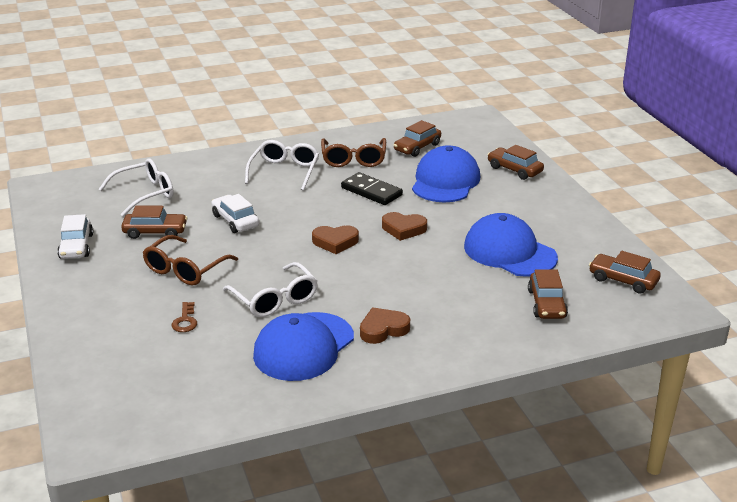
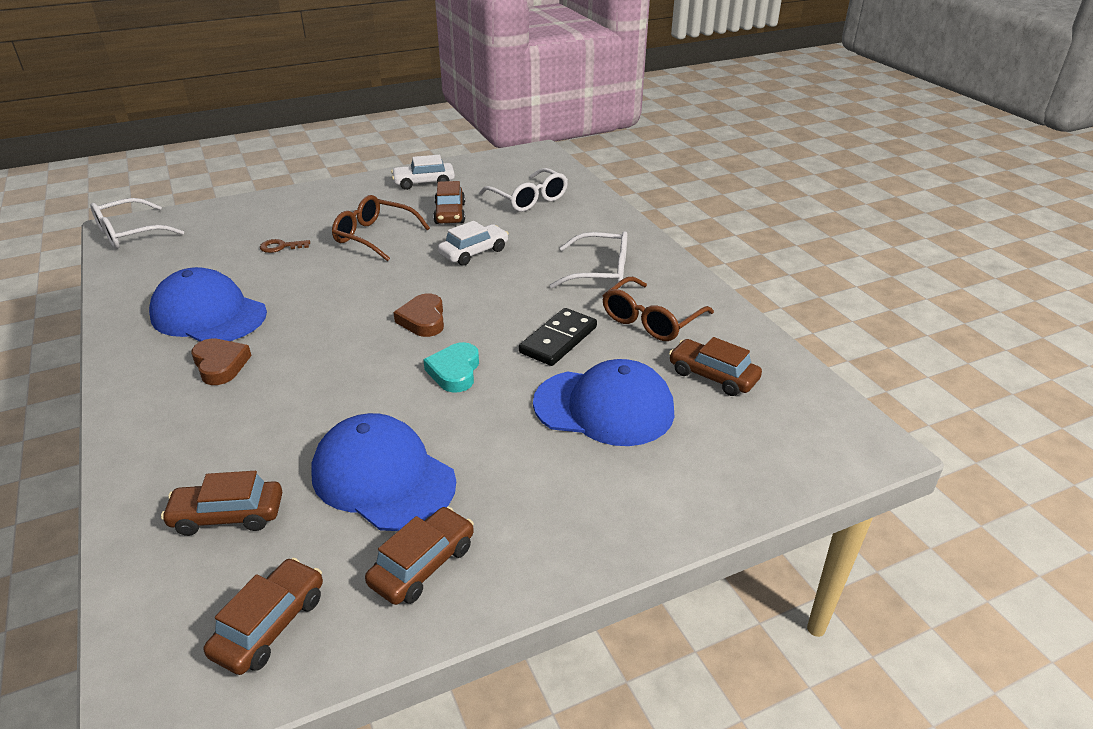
camera: 85 degrees right, 5 degrees up
white glasses [223,262,318,317] -> white glasses moved to [90,198,184,249]
brown glasses [321,138,386,167] -> brown glasses turned 45 degrees counterclockwise [602,277,714,341]
brown heart [382,212,427,241] -> turquoise heart [423,342,479,393]
blue cap [464,213,558,277] -> blue cap turned 90 degrees counterclockwise [311,413,456,531]
brown car [487,145,544,180] -> brown car moved to [365,507,474,605]

